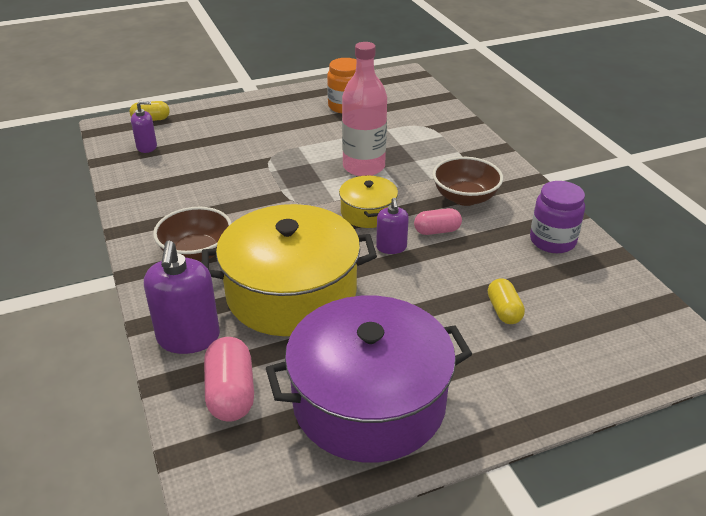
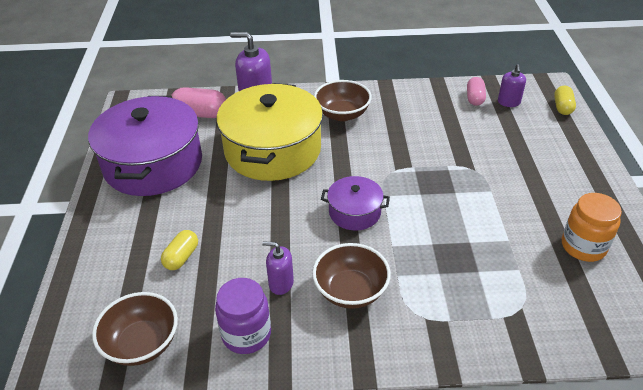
camera: 110 degrees right, 5 degrees up
yellow pot [339,175,398,228] -> purple pot [321,176,390,231]
pink bottle [342,42,387,176] -> none
purple soap dispenser [376,198,409,254] -> purple soap dispenser moved to [262,241,294,295]
pink capsule [414,208,462,235] -> pink capsule moved to [467,77,486,106]
yellow capsule [488,278,525,324] -> yellow capsule turned 75 degrees counterclockwise [161,230,198,270]
none -> brown bowl [92,292,178,366]

